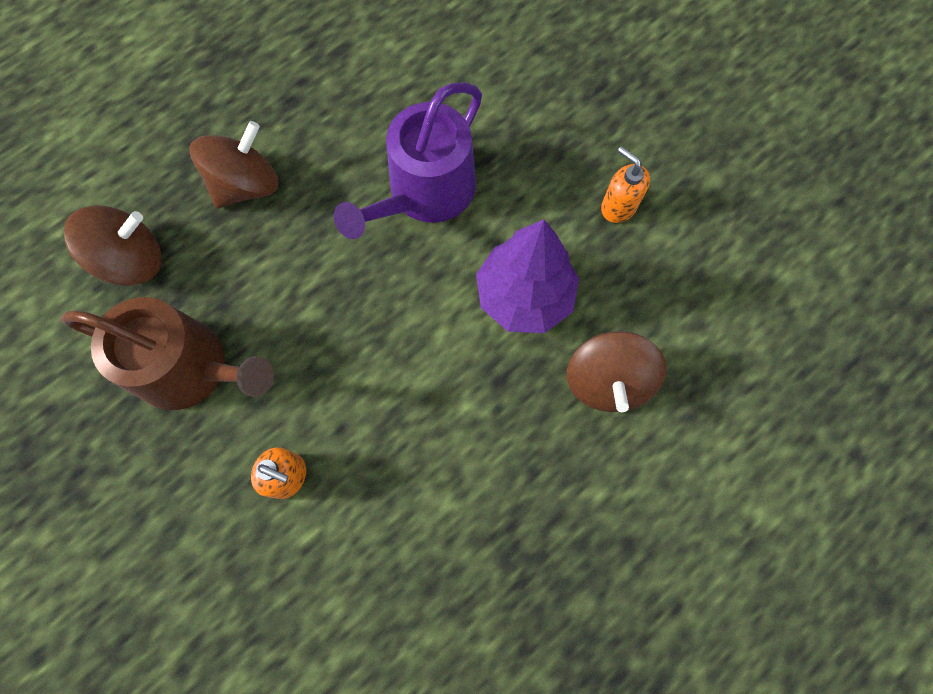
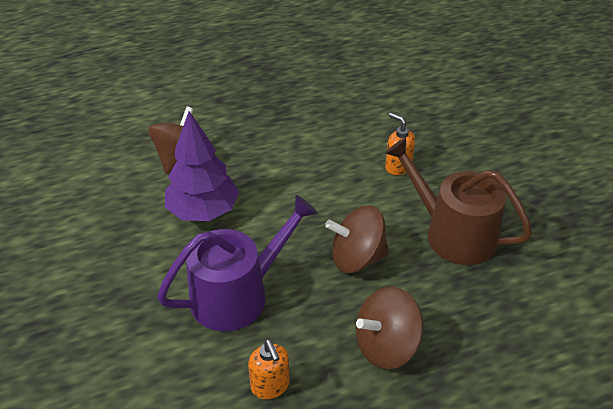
camera: 160 degrees left, 30 degrees down
brown spinning top [64,205,161,286] -> brown spinning top moved to [325,206,389,273]
orange soap dispenser [601,146,650,223] -> orange soap dispenser moved to [248,339,289,399]

